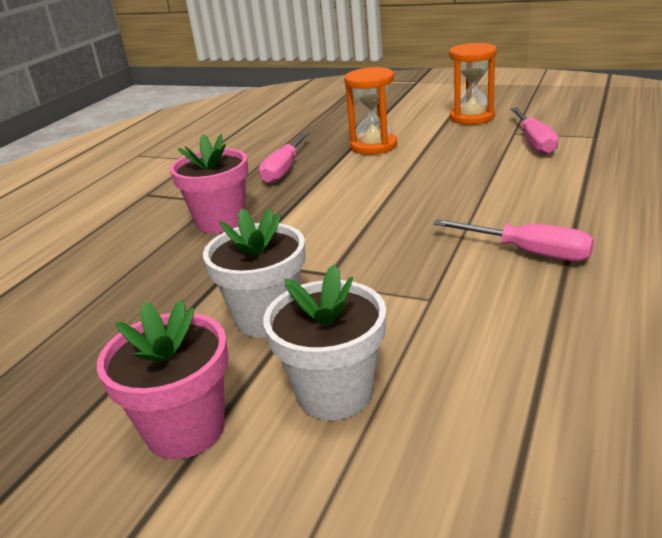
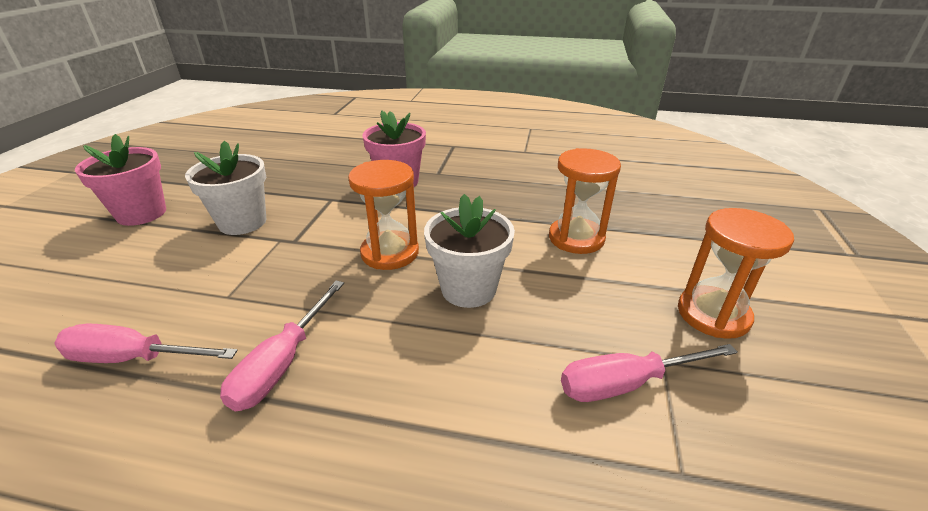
camera: 75 degrees right, 5 degrees up
pink screwdriver [259,132,310,184] -> pink screwdriver moved to [54,324,238,363]
white flower pot [263,264,386,420] -> white flower pot moved to [424,194,515,308]
none -> orange hourglass [348,160,419,270]

